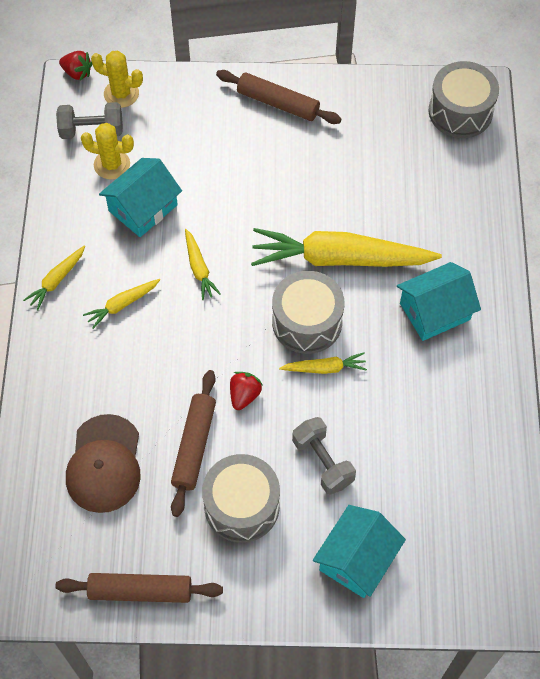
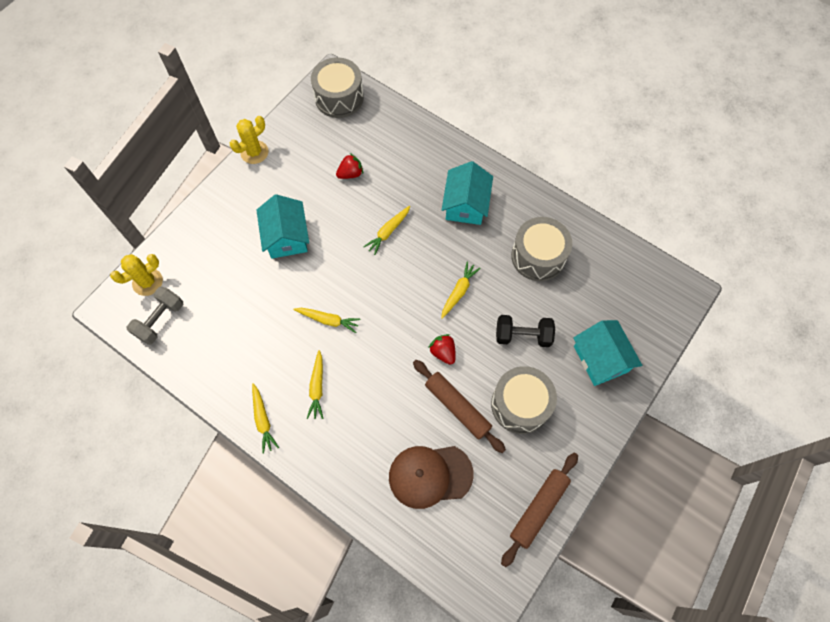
camera: 55 degrees left, 5 degrees up
red strawberry [59,51,92,81] -> red strawberry moved to [336,153,363,179]
brown cap [66,414,141,513] -> brown cap turned 135 degrees clockwise [389,446,474,509]
yellow cactus [81,123,134,180] -> yellow cactus moved to [230,116,268,164]
turquoise house [99,158,182,237] -> turquoise house moved to [256,194,309,259]
brown rolling pin [216,70,342,124] -> none
yellow carrot [251,228,442,267] -> yellow carrot [363,206,410,255], size x0.44
grey drum [272,271,344,354] -> grey drum moved to [511,217,572,281]
grey dumbbell [292,417,356,495] -> black dumbbell [496,315,555,347]

